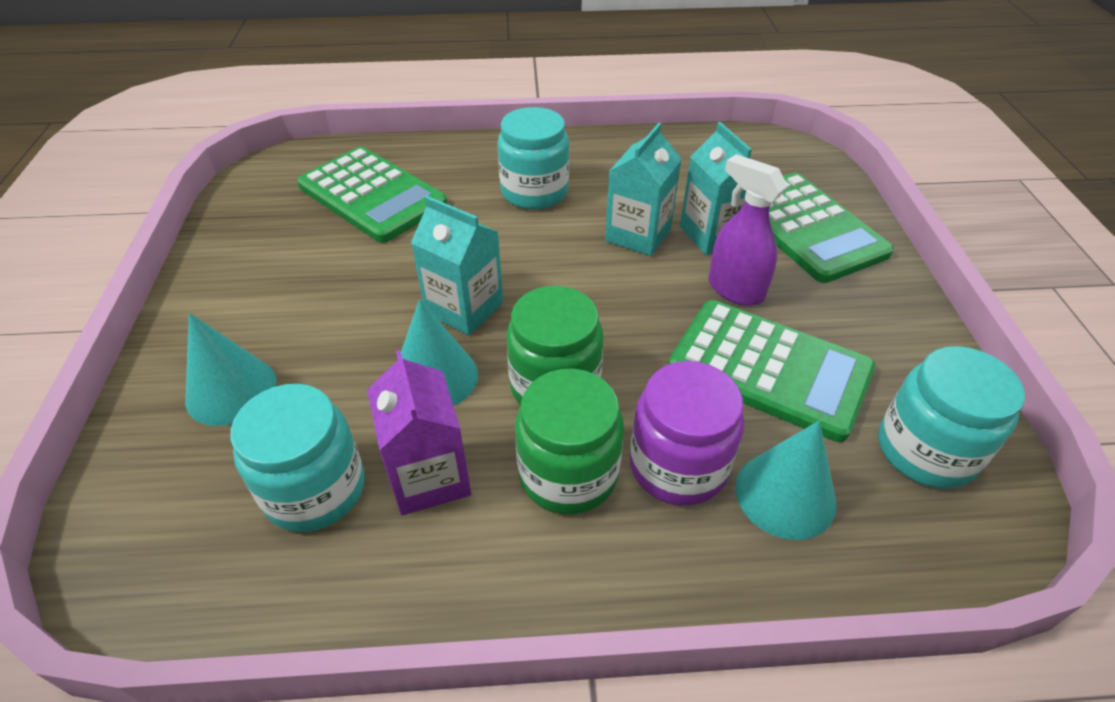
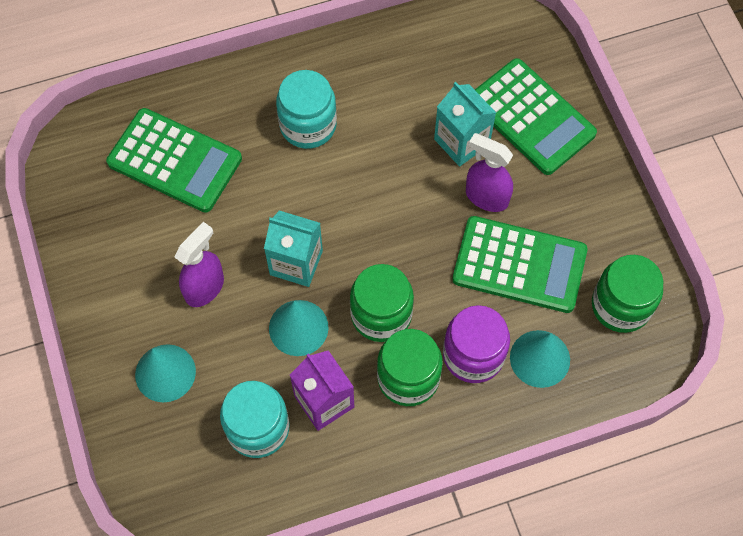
camera: 15 degrees left, 20 degrees up
turquoise carton [605,123,682,256] -> none
turquoise jar [879,346,1025,489] -> green jar [592,255,663,333]
none -> purple spray bottle [174,222,224,307]

